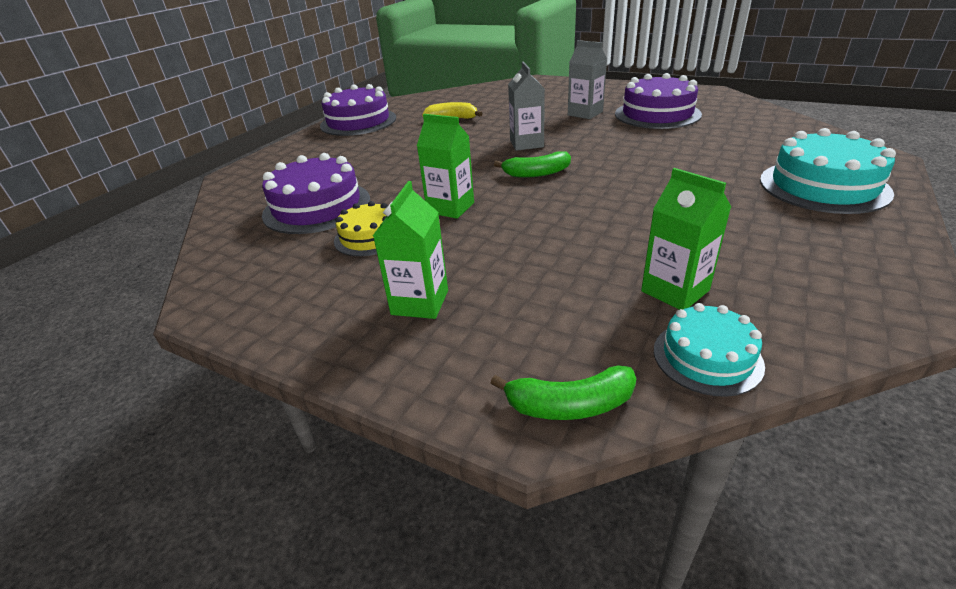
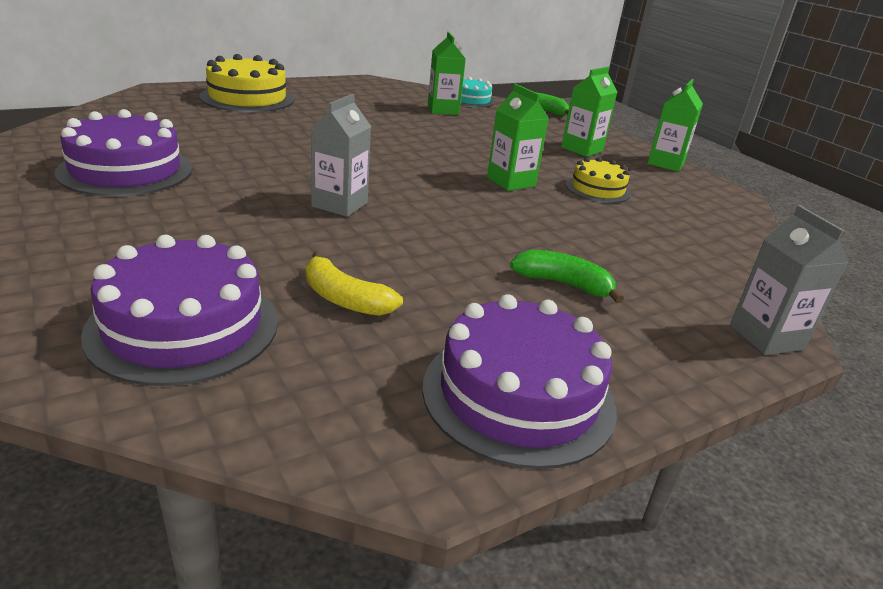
camera: 155 degrees left, 5 degrees down
purple cake [262,153,371,234] -> purple cake moved to [81,235,278,386]
green banana [494,152,571,178] -> green banana moved to [510,250,624,303]
grey carton [568,40,607,119] -> grey carton moved to [730,205,849,355]
turquoise cake [760,128,896,214] -> yellow cake [199,54,294,112]
none -> green carton [647,79,703,172]

